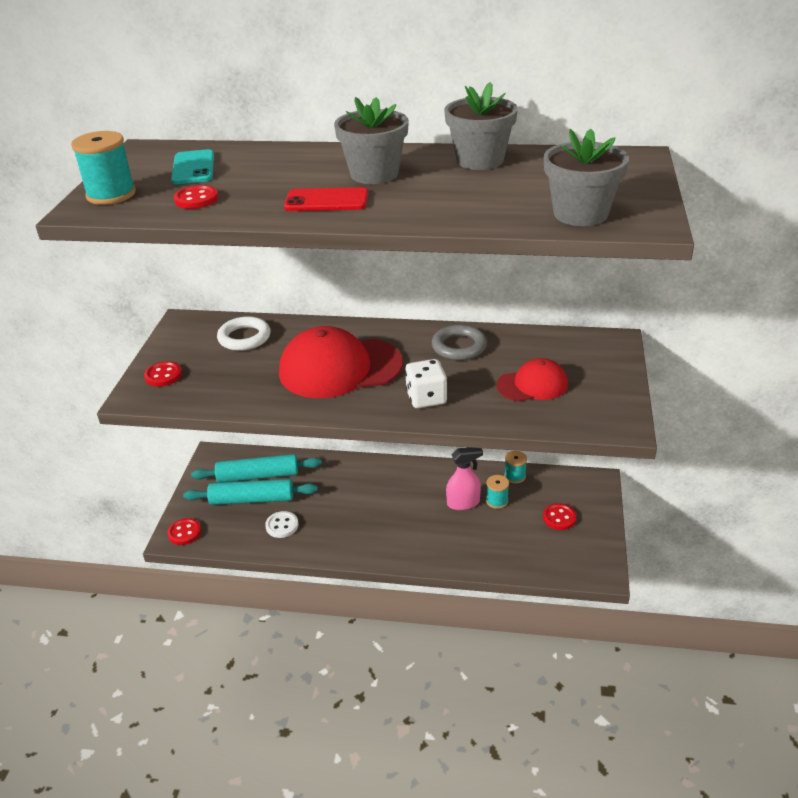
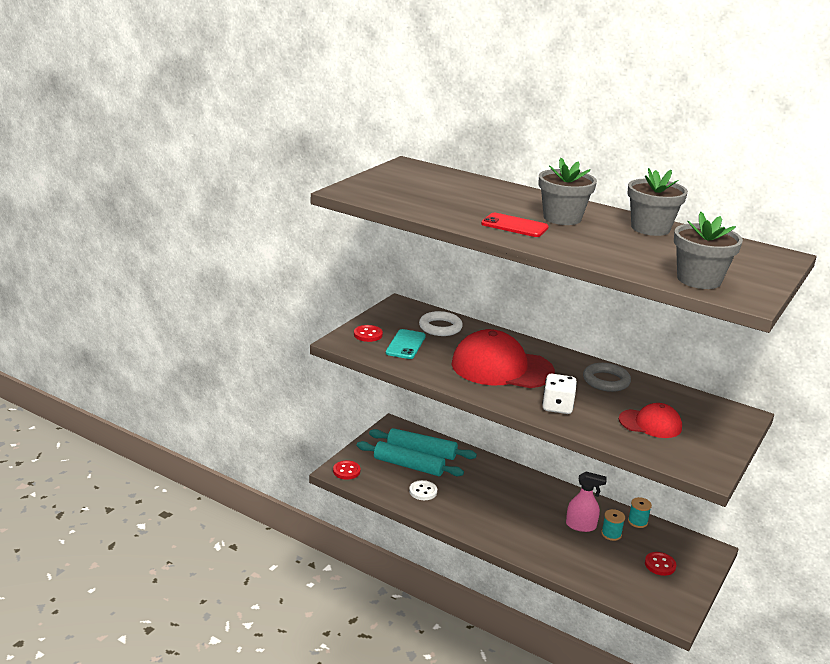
camera: 20 degrees right, 10 degrees down
turquoise spool [71,131,136,205] -> none
turquoise phone [171,149,214,184] -> turquoise phone moved to [386,329,426,359]
red button [174,185,218,209] -> none

